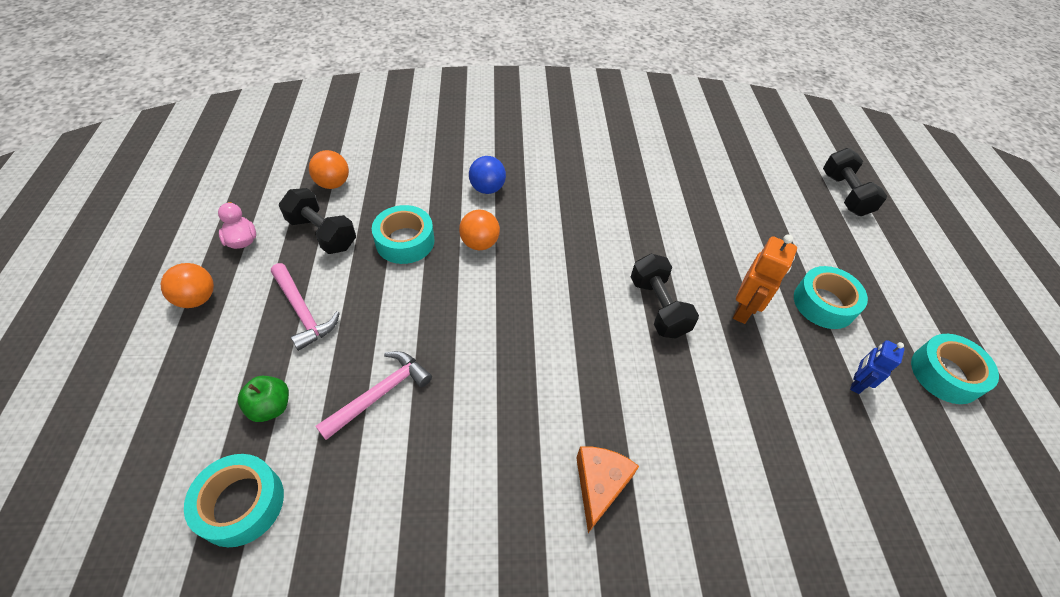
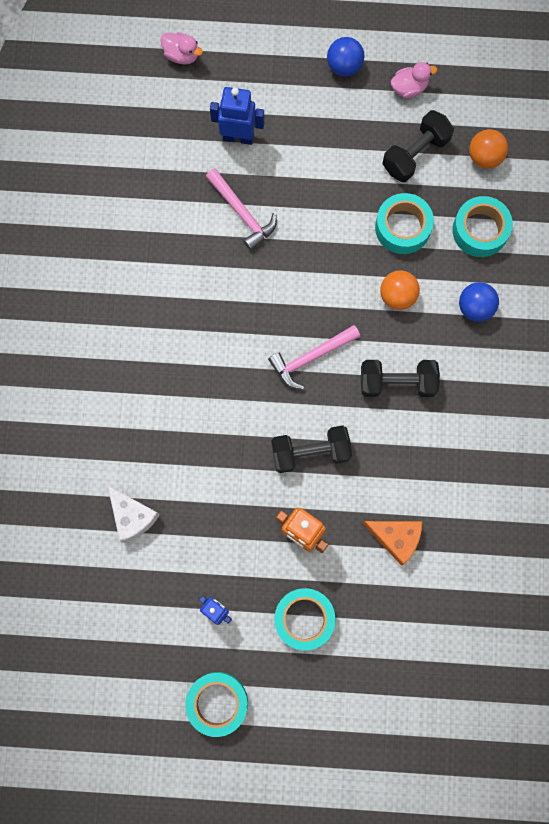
camera: 100 degrees right, 25 degrees up
orange ball [161,263,214,308] -> blue ball [327,37,364,76]
turquoise tape [184,454,284,547] -> turquoise tape moved to [452,196,513,257]
green apple [238,376,289,422] -> blue robot [210,87,265,145]
pink hammer [271,263,340,351] -> pink hammer moved to [268,325,361,390]
orange cheese [576,447,639,533] -> orange cheese moved to [362,521,422,566]
black dumbbell [823,148,887,216] -> black dumbbell moved to [361,360,440,397]
none -> white cheese [107,485,160,543]
none -> pink duck [161,32,203,65]

